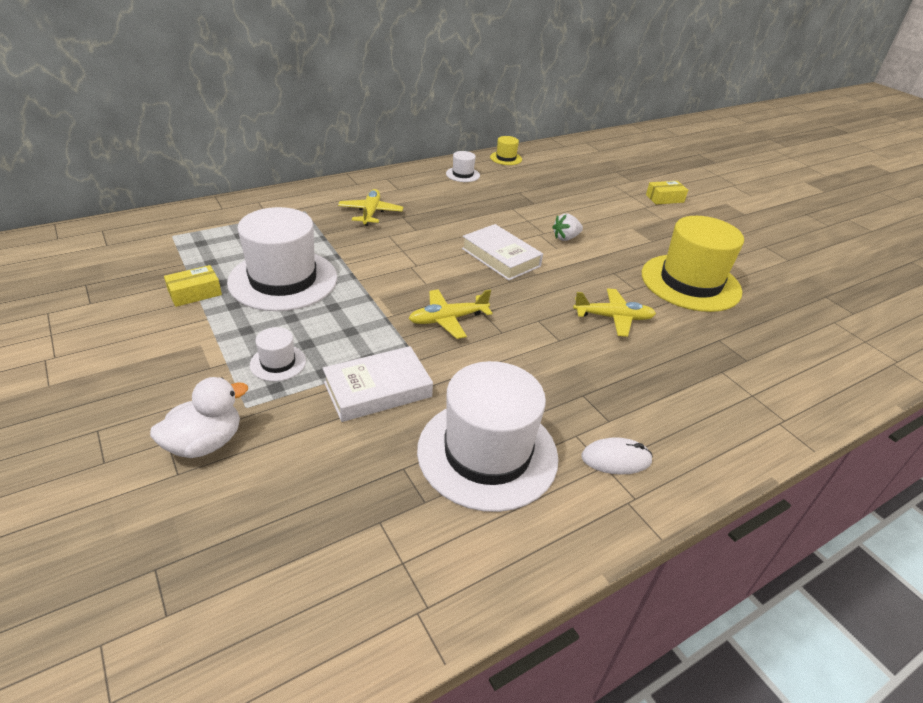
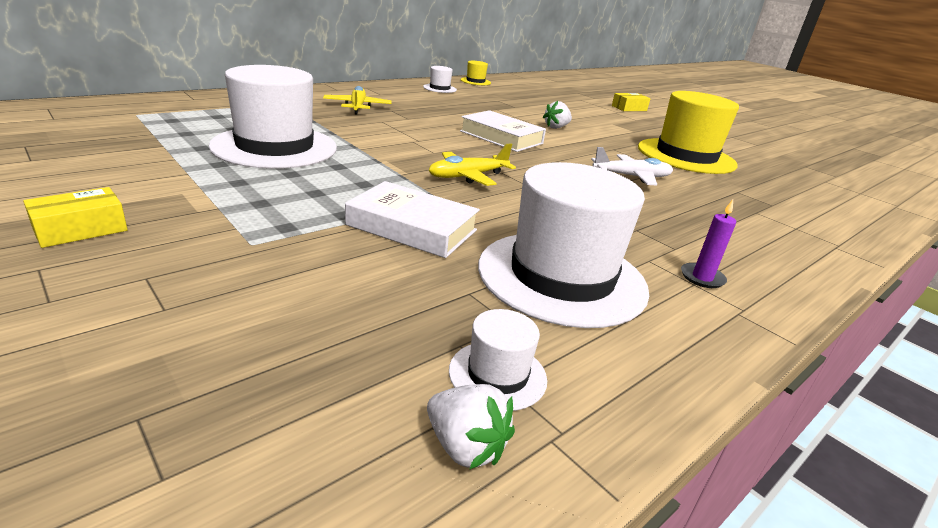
camera: 10 degrees left, 10 degrees down
white duck [150,377,248,458] -> none
yellow box [164,265,222,307] -> yellow box moved to [23,187,128,248]
white hat [250,327,306,381] -> white hat moved to [449,309,547,411]
white book [322,346,433,422] -> white book turned 60 degrees clockwise [345,181,480,258]
yellow plane [573,288,656,337] -> white plane [591,147,673,186]
white mouse [581,437,653,475] -> purple candle [681,200,736,288]
none -> white strawberry [427,384,515,469]

